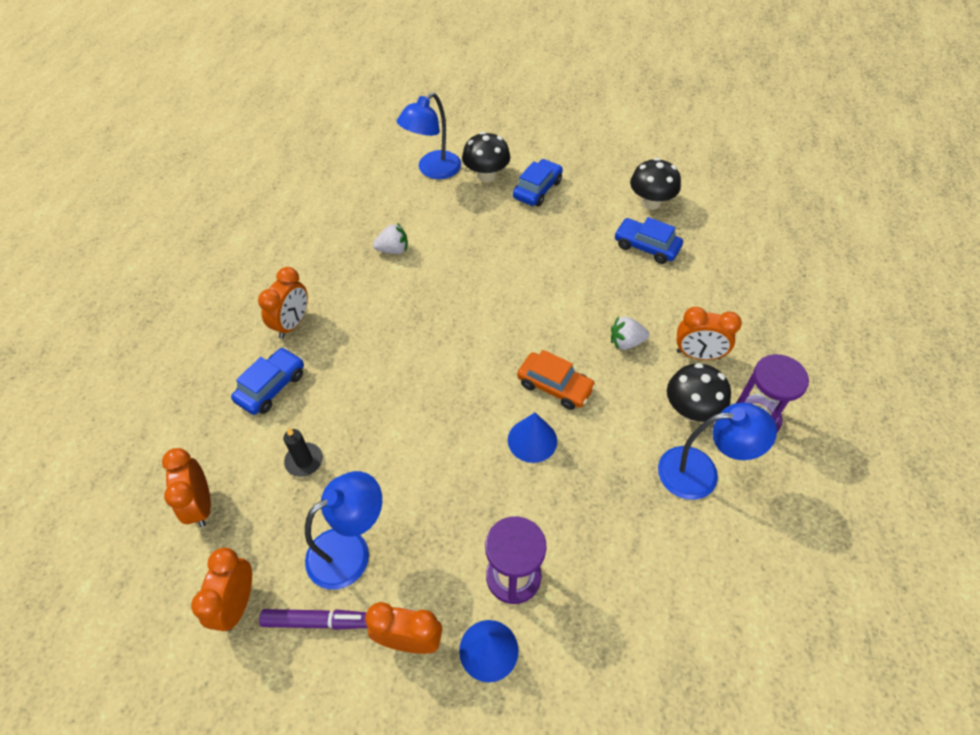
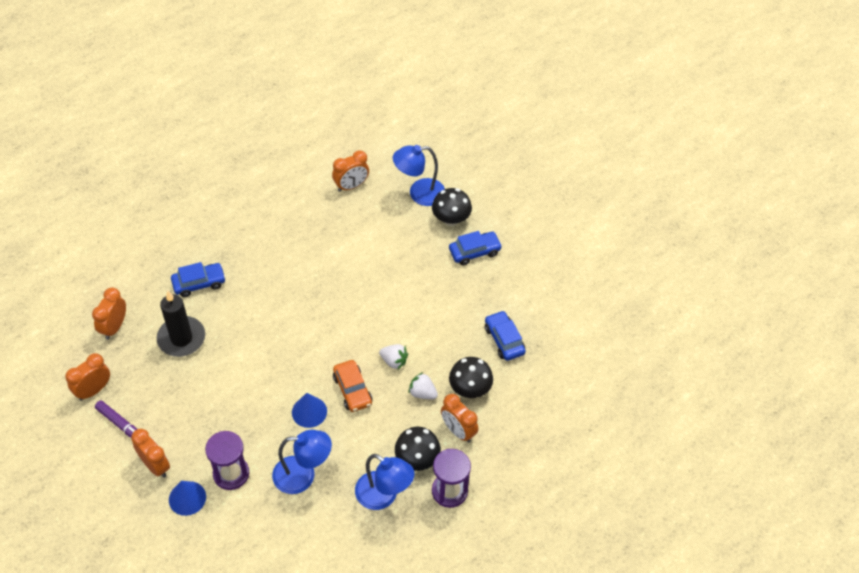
camera: 35 degrees right, 0 degrees up
orange clock [258,267,308,339] -> orange clock moved to [332,150,369,192]
black candle [283,428,323,477] -> black candle [157,291,205,357], size x1.87
blue lamp [305,471,382,590] -> blue lamp moved to [272,430,332,494]
white strawberry [373,223,408,254] -> white strawberry moved to [379,344,408,369]
black mushroom [630,158,681,210] -> black mushroom moved to [449,357,493,398]

